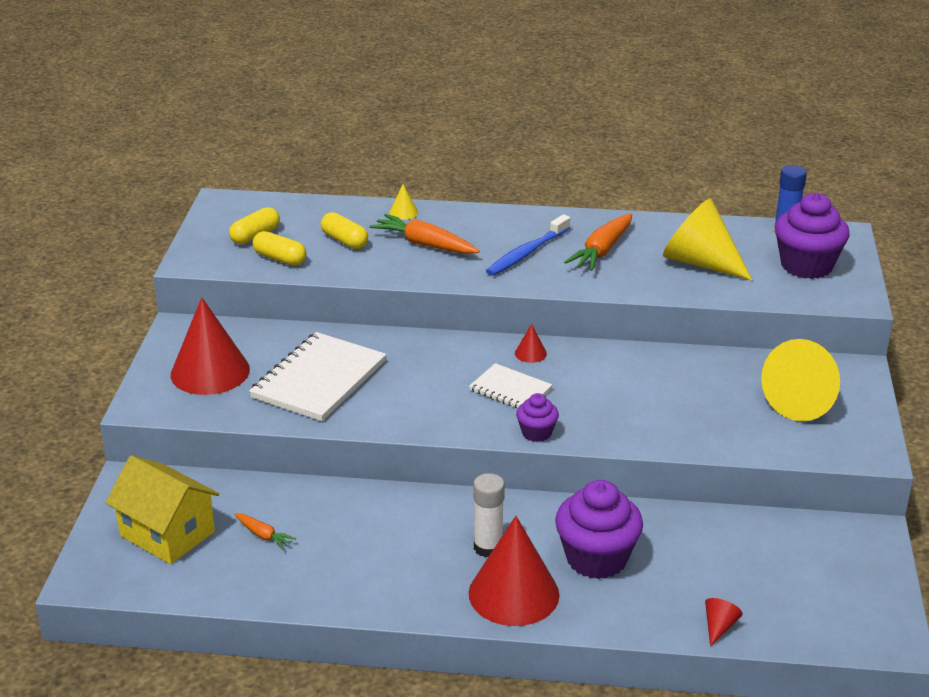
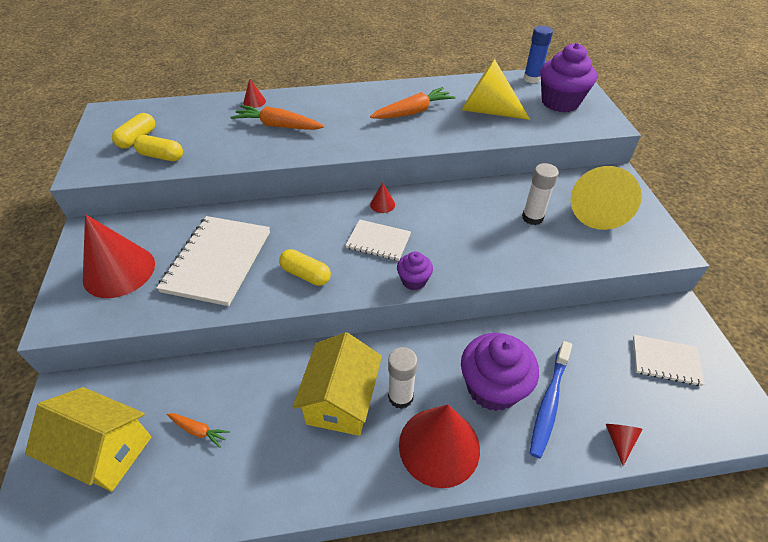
camera: 15 degrees left, 15 degrees up
yellow capsule [321,212,368,249] -> yellow capsule moved to [279,249,331,286]
yellow cone [389,184,418,220] -> red cone [243,79,266,108]
blue toothbrush [486,214,570,276] -> blue toothbrush moved to [530,341,572,458]
orange carrot [564,213,632,271] -> orange carrot turned 135 degrees counterclockwise [370,87,455,119]
none -> yellow house [292,332,382,436]
none -> white glue stick [522,163,559,225]
none -> white notebook [633,335,704,386]

